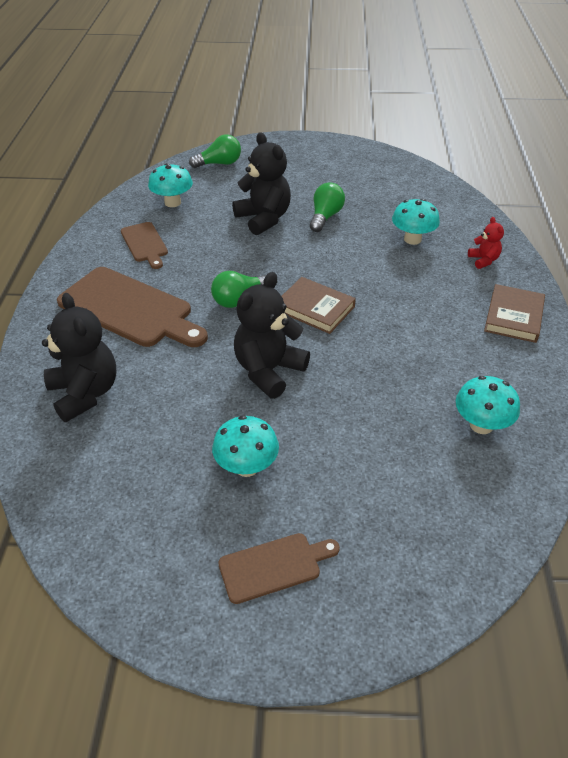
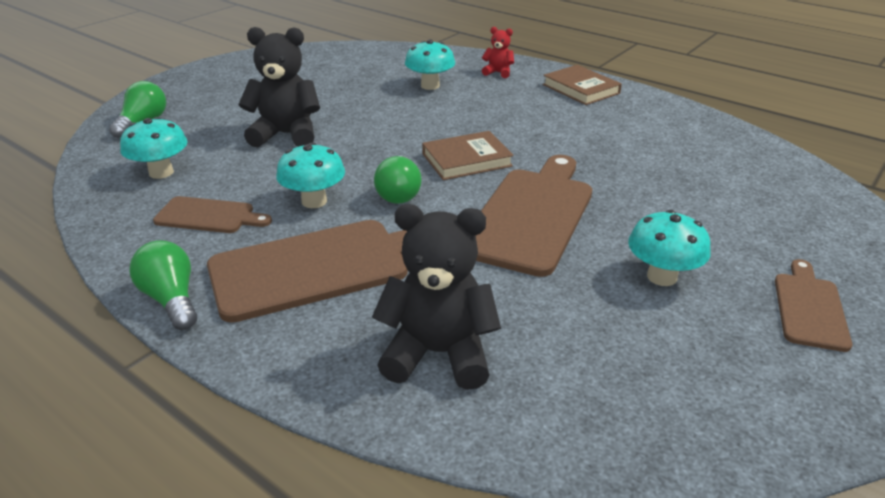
camera: 55 degrees left, 10 degrees down
black teddy bear [234,272,310,399] -> brown cutting board [475,155,592,277]
green light bulb [310,182,345,232] -> green light bulb moved to [129,240,197,330]
turquoise mushroom [456,376,520,434] -> turquoise mushroom moved to [276,143,345,208]

